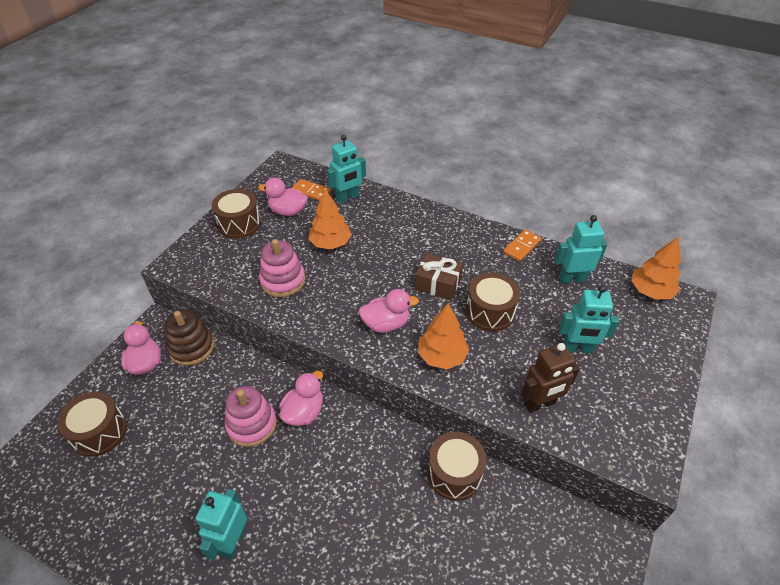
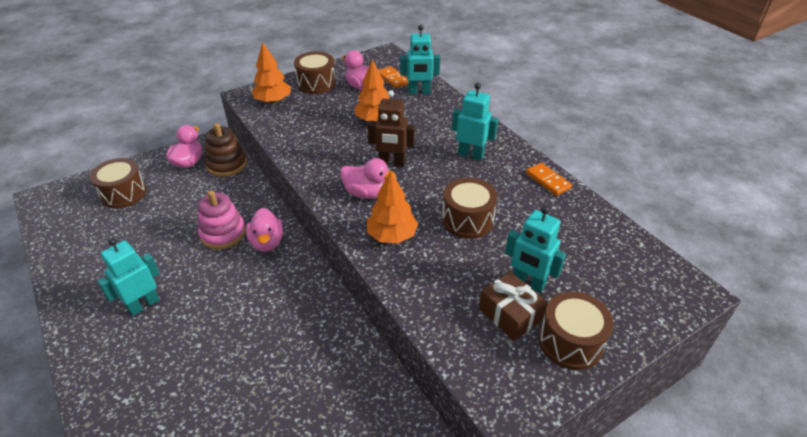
camera: 30 degrees right, 5 degrees down
pink stacking toy [259,239,305,297] -> none
pink duck [279,371,323,426] -> pink duck turned 105 degrees clockwise [246,208,283,251]
brown gift [415,253,463,300] -> brown gift moved to [479,272,547,341]
brown drum [427,432,487,501] -> brown drum moved to [539,291,614,370]
orange domino [503,229,541,262] -> orange domino turned 75 degrees clockwise [526,163,572,196]
brown robot [521,343,580,413] -> brown robot moved to [367,90,415,167]
turquoise robot [555,215,608,283] -> turquoise robot moved to [452,83,498,160]
orange tree [631,237,681,300] -> orange tree moved to [251,42,291,104]

